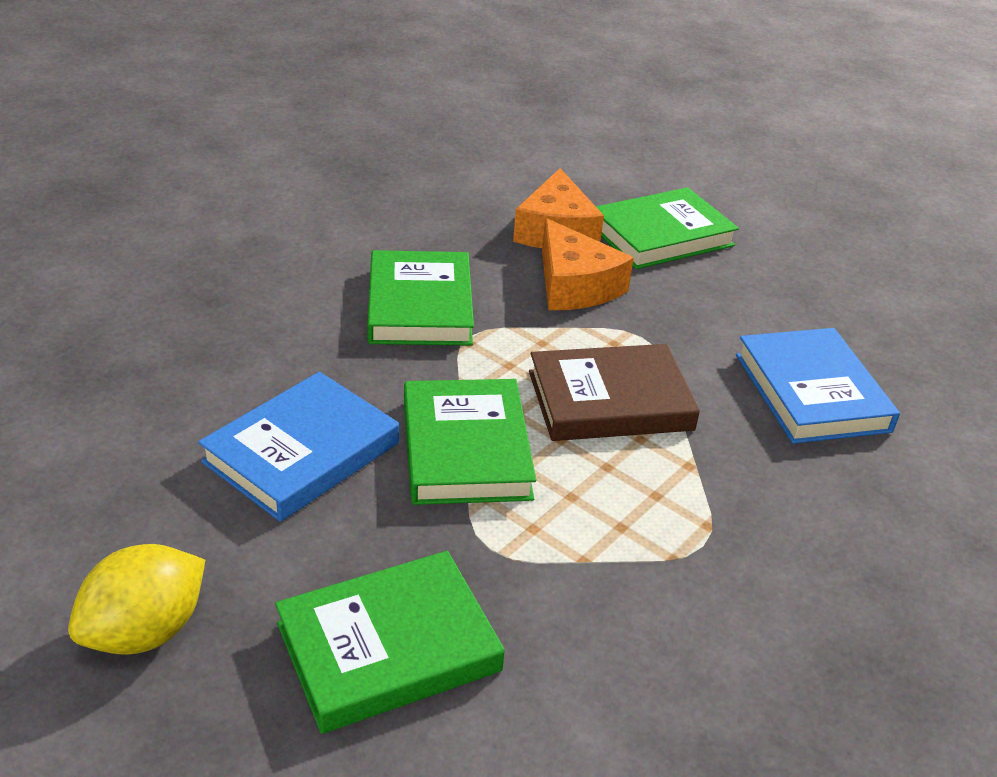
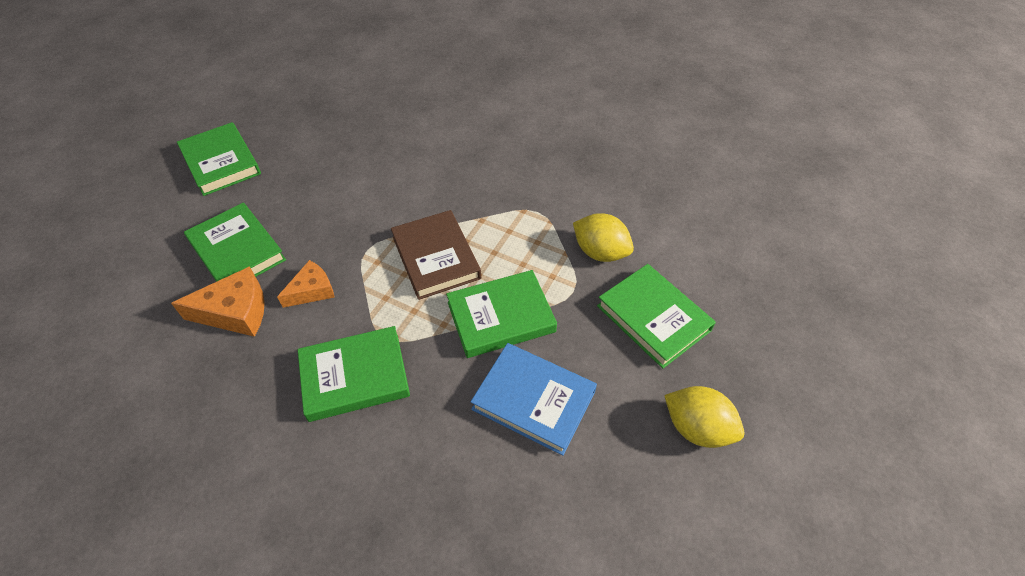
camera: 100 degrees left, 15 degrees up
orange cheese [542,218,634,310] -> orange cheese [277,260,335,308], size x0.66
blue book [736,328,900,444] -> none
none -> green book [177,122,261,196]
none -> yellow lemon [573,213,634,262]

